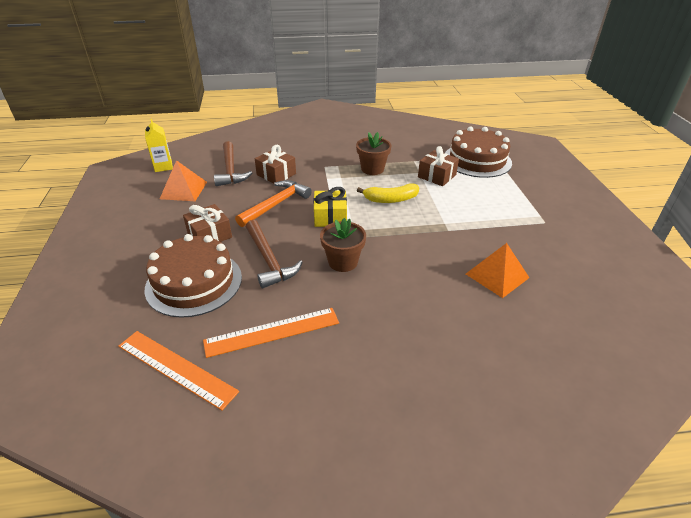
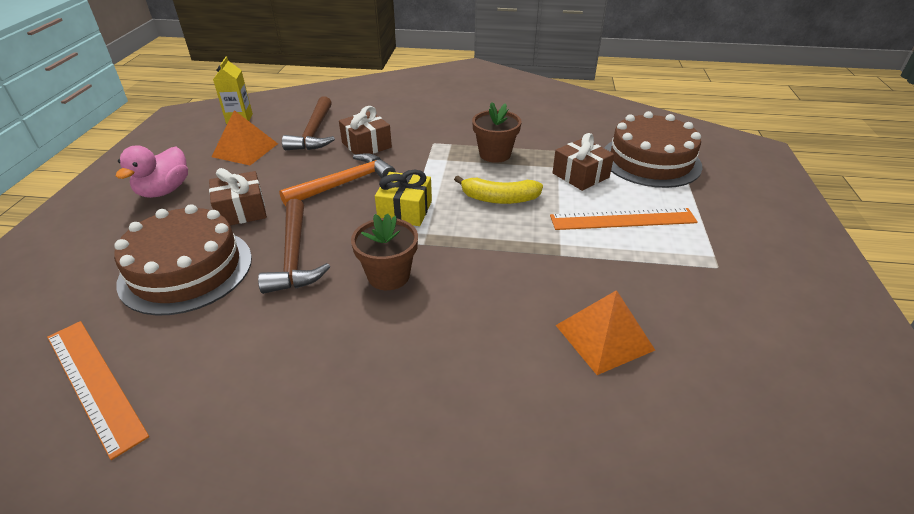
camera: 15 degrees right, 0 degrees up
orange ruler [203,308,339,358] -> orange ruler moved to [550,208,698,230]
none -> pink duck [116,145,188,198]

